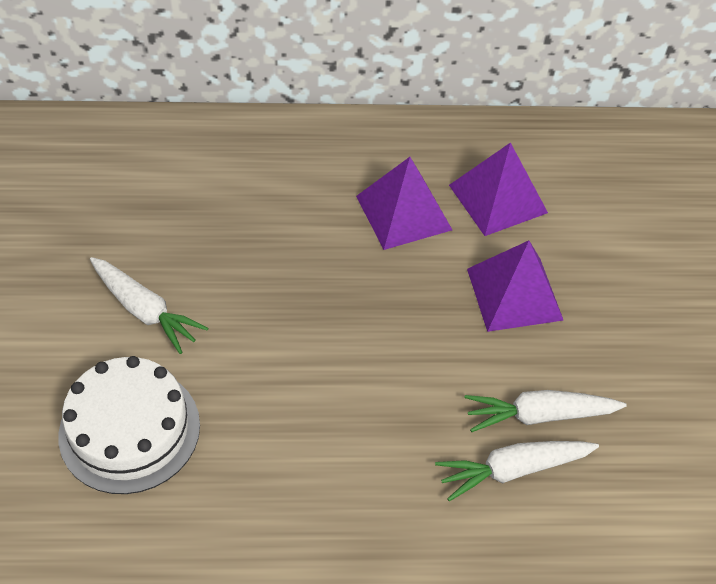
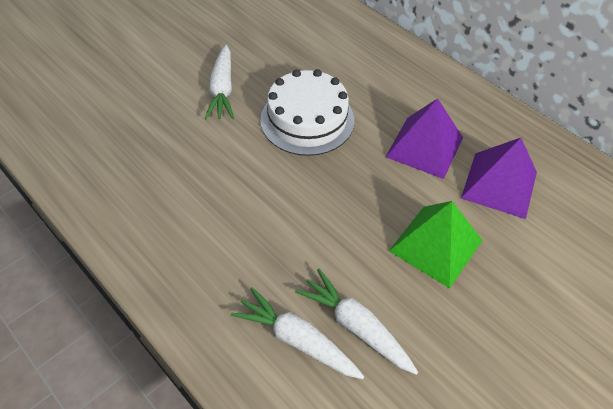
camera: 50 degrees right, 0 degrees up
white cake [58,356,200,494] -> white cake moved to [260,69,354,156]
purple pyramid [467,241,564,332] -> green pyramid [389,201,483,289]

